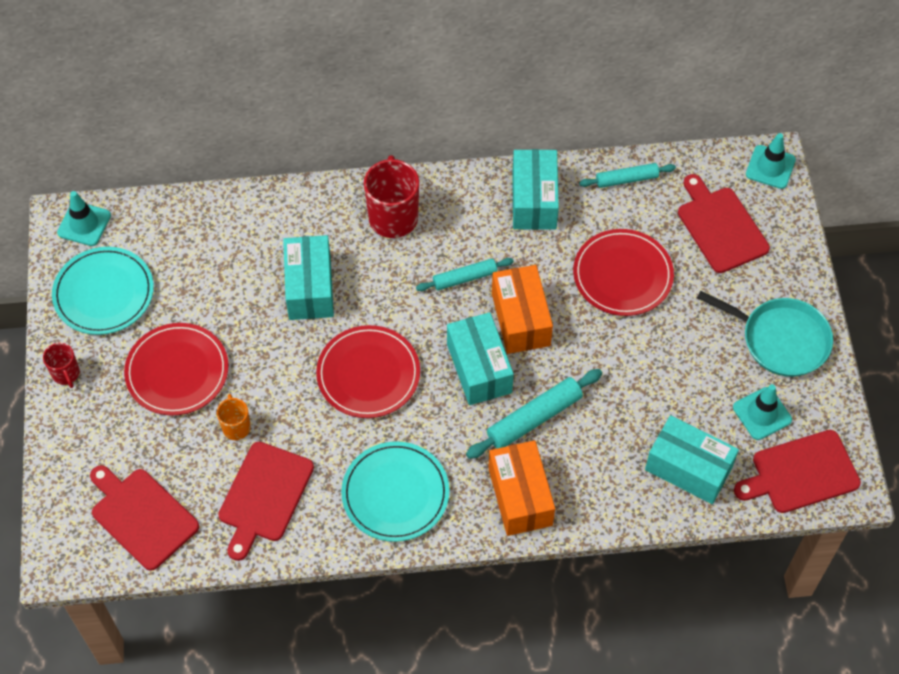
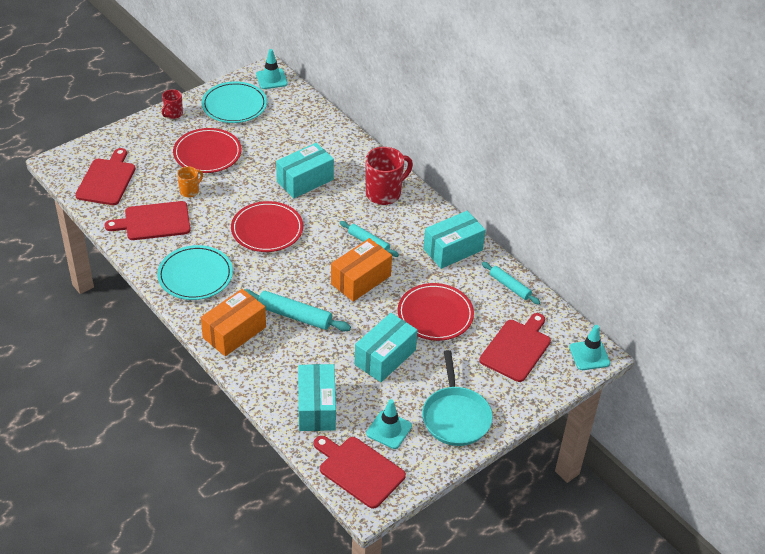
camera: 55 degrees right, 15 degrees down
turquoise box [447,312,514,405] -> turquoise box moved to [354,313,418,382]

